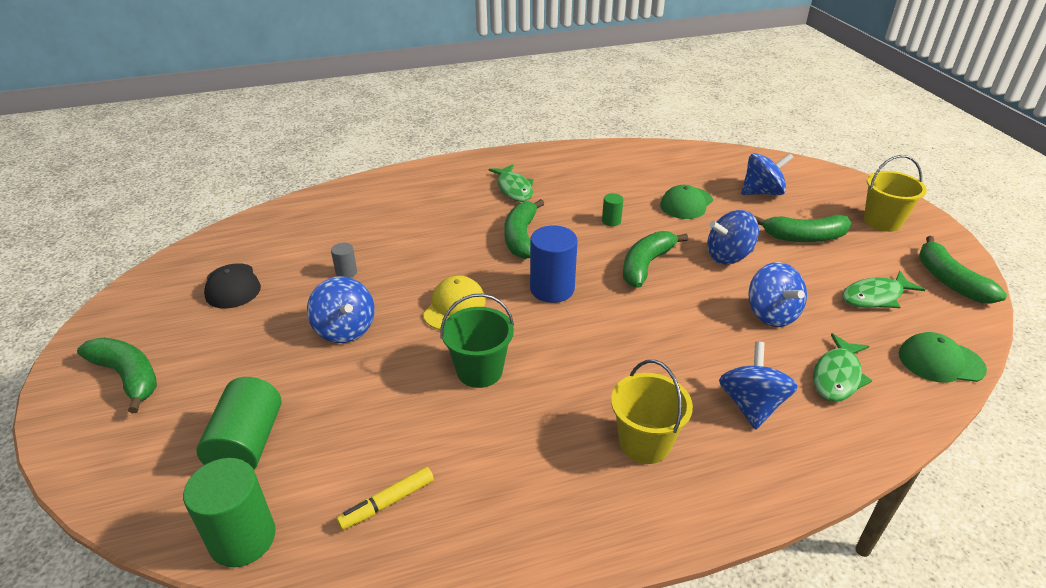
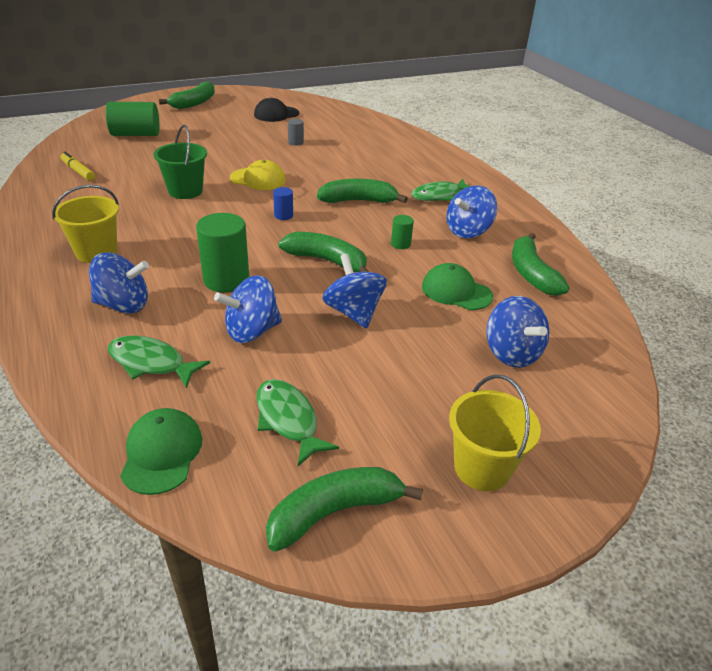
camera: 80 degrees right, 0 degrees up
green cylinder [183,458,276,567] -> green cylinder moved to [196,213,249,292]
blue spinning top [307,277,375,343] -> blue spinning top moved to [446,185,497,238]
blue cylinder [530,225,578,303] -> blue cylinder [273,187,293,220], size x0.49
green banana [754,215,851,242] -> green banana moved to [512,233,570,296]

